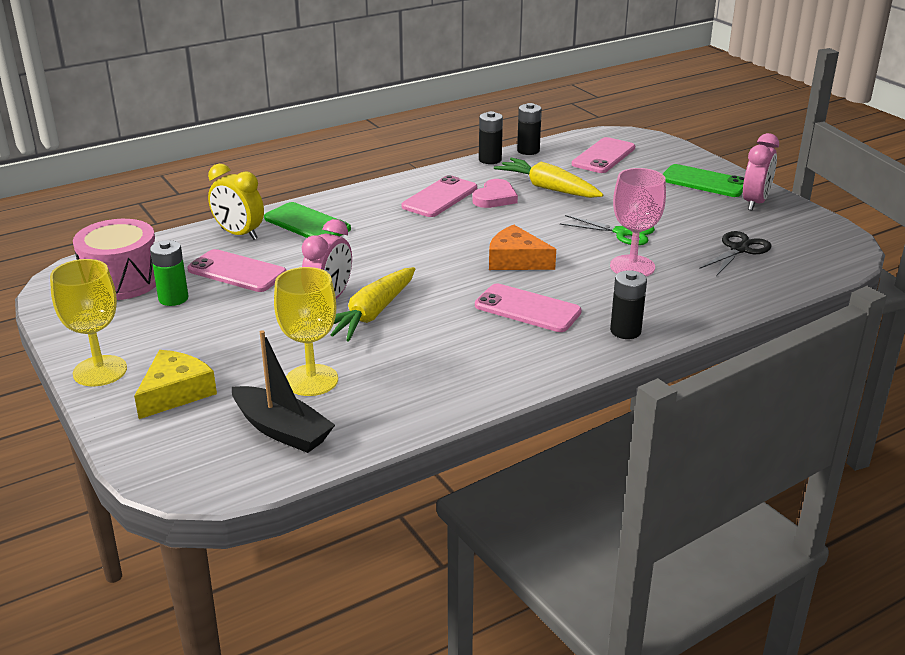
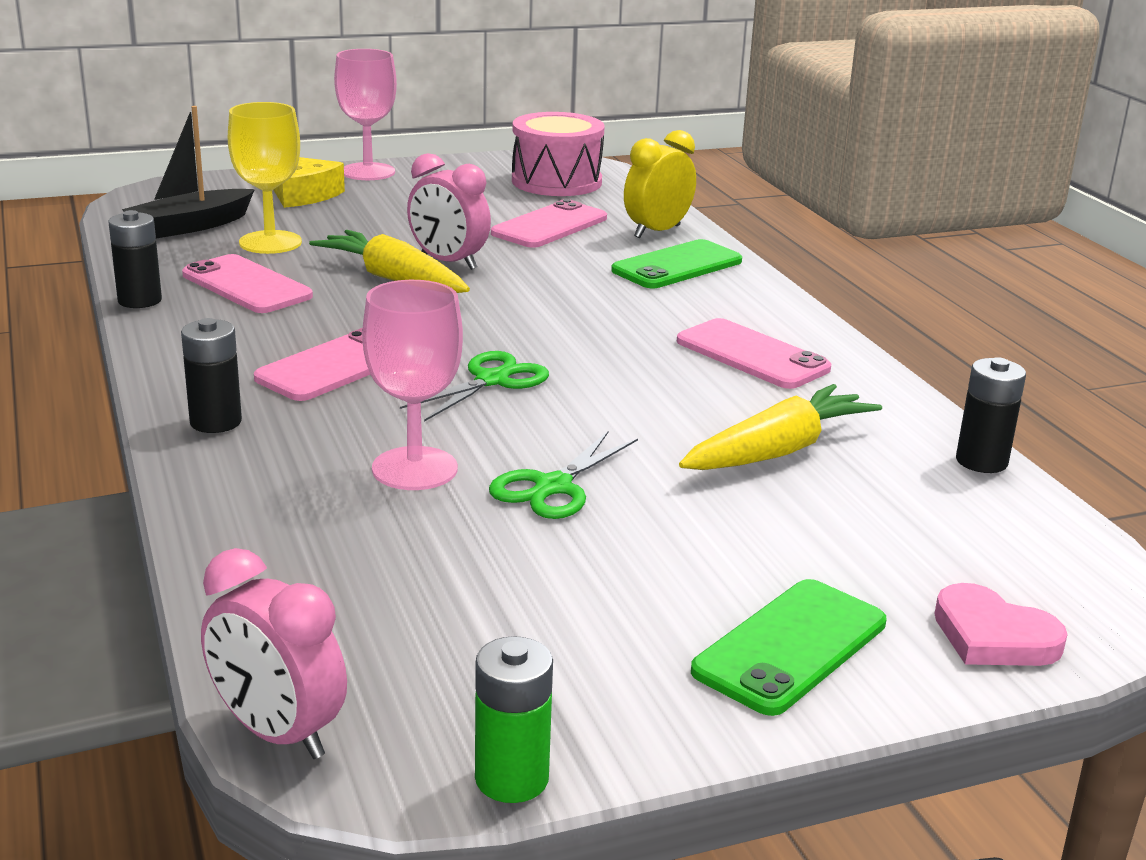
camera: 100 degrees right, 5 degrees down
yellow goblet [50,259,127,386] -> pink goblet [334,49,397,180]
green battery [150,240,188,306] -> green battery moved to [475,636,553,803]
pink heart [472,179,518,208] -> pink heart moved to [934,583,1068,666]
black battery [479,111,503,164] -> black battery moved to [108,210,162,308]
orange cheese [489,225,556,270] -> green scissors [400,351,549,422]
pink phone [572,137,635,173] -> pink phone moved to [182,254,313,313]
black scissors [699,231,771,276] -> none
pink clock [743,133,779,211] -> pink clock moved to [201,548,347,759]

